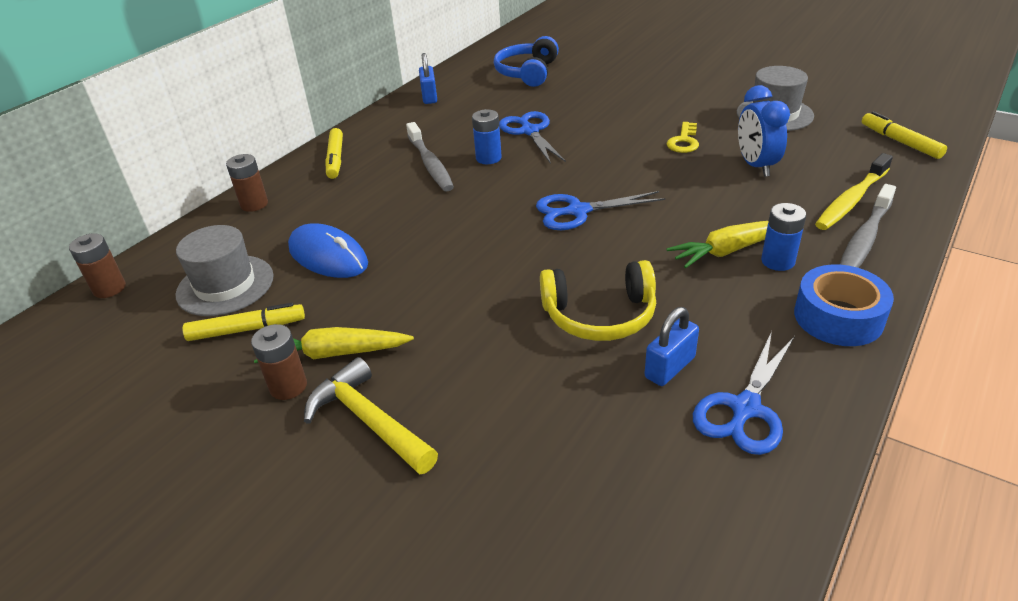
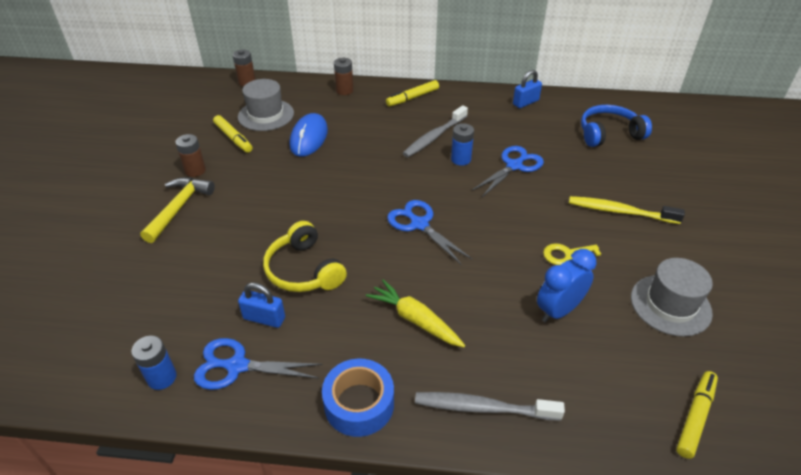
camera: 60 degrees right, 5 degrees up
yellow carrot [254,327,414,363] -> none
blue battery [761,203,806,271] -> blue battery moved to [131,335,177,390]
yellow toothbrush [815,153,893,230] -> yellow toothbrush moved to [569,196,685,224]

